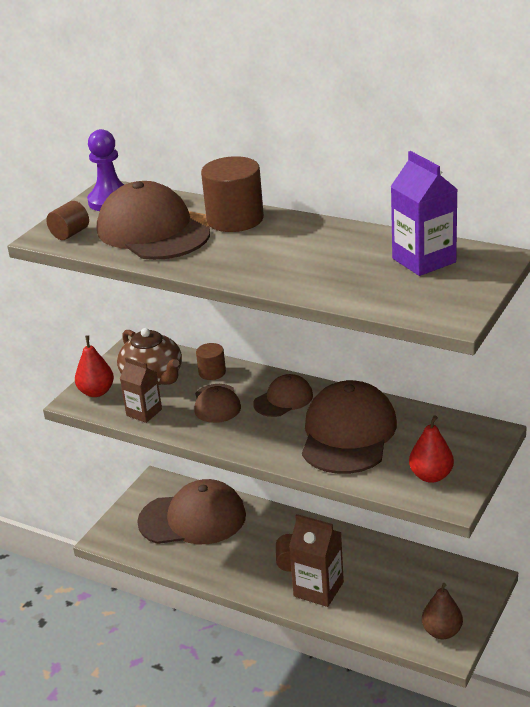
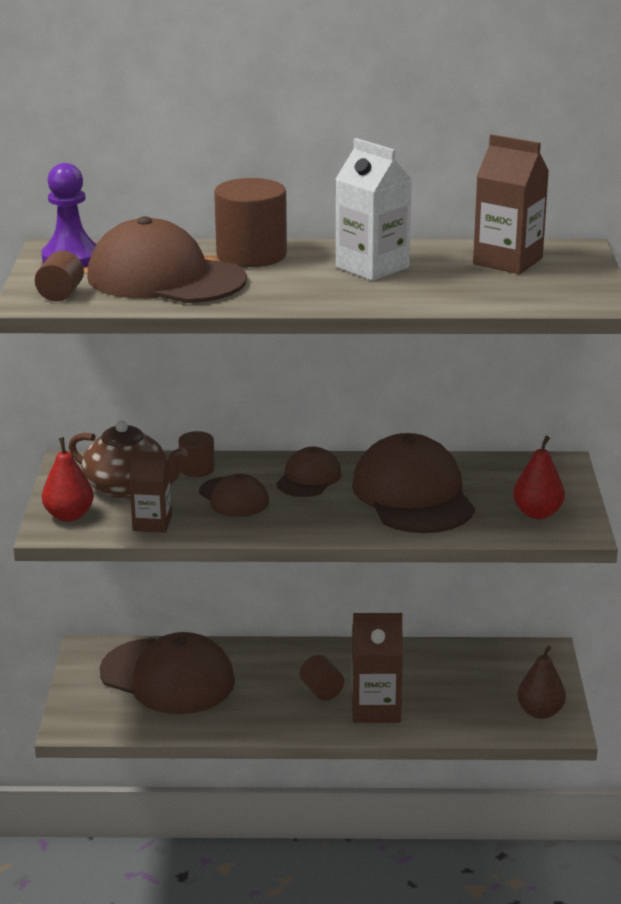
camera: 30 degrees left, 5 degrees down
brown cap [137,479,246,544] -> brown cap turned 60 degrees clockwise [100,632,235,714]
purple carton [390,151,458,276] -> brown carton [473,134,549,274]
none -> white carton [336,138,412,281]

